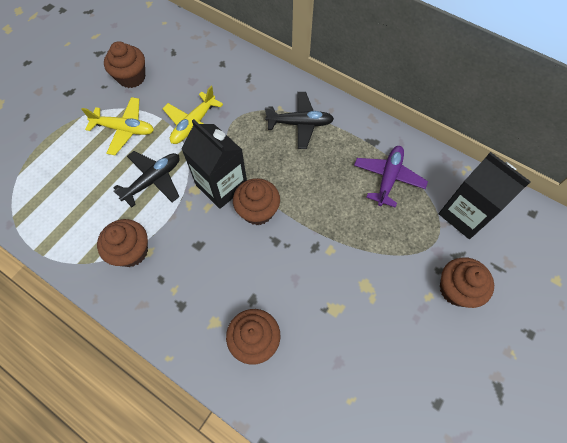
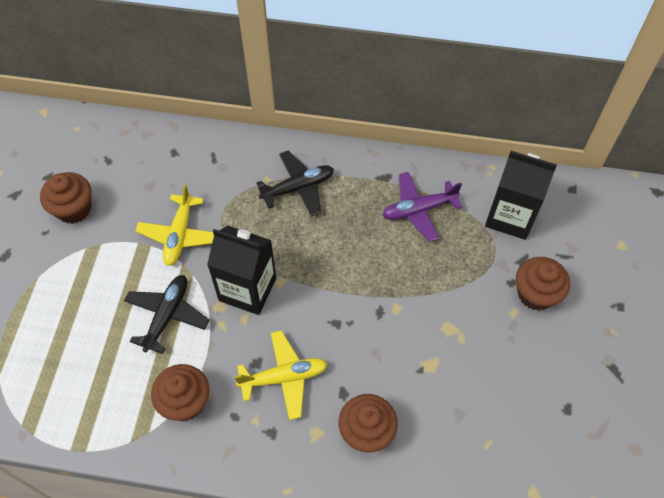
camera: 25 degrees left, 5 degrees down
yellow plane [81,97,154,155] -> yellow plane moved to [234,330,327,420]
brown cupcake [233,178,280,225] -> none
purple plane [354,146,428,208] -> purple plane turned 105 degrees counterclockwise [382,172,463,242]

